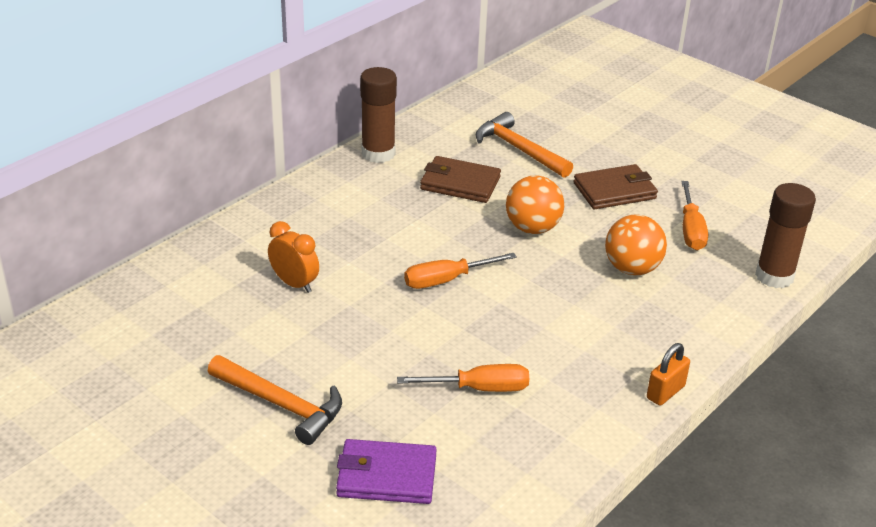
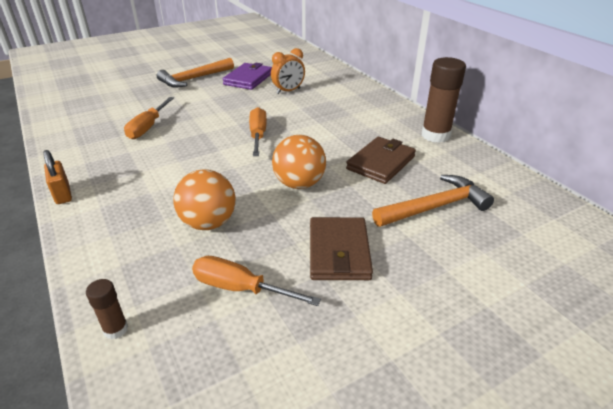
camera: 110 degrees right, 0 degrees up
purple wallet [336,439,437,504] -> purple wallet moved to [223,63,272,90]
brown glue stick [755,183,816,288] -> brown glue stick [86,279,128,340], size x0.49

